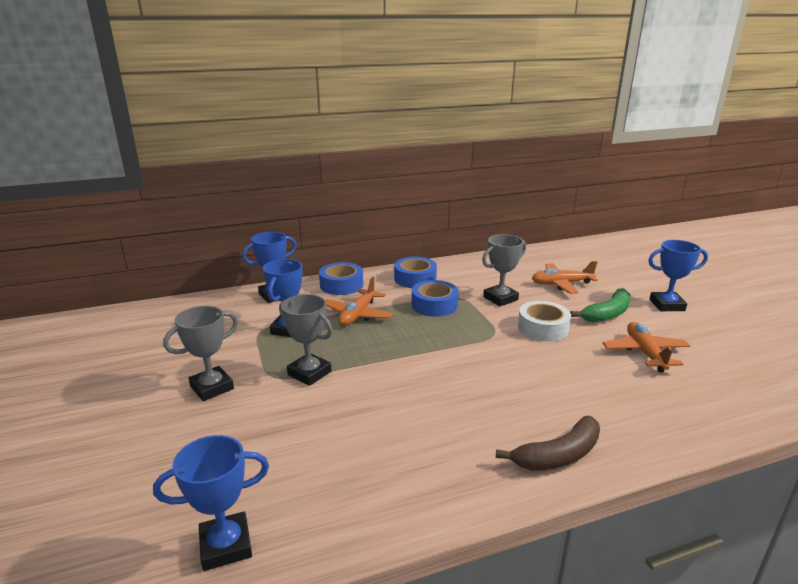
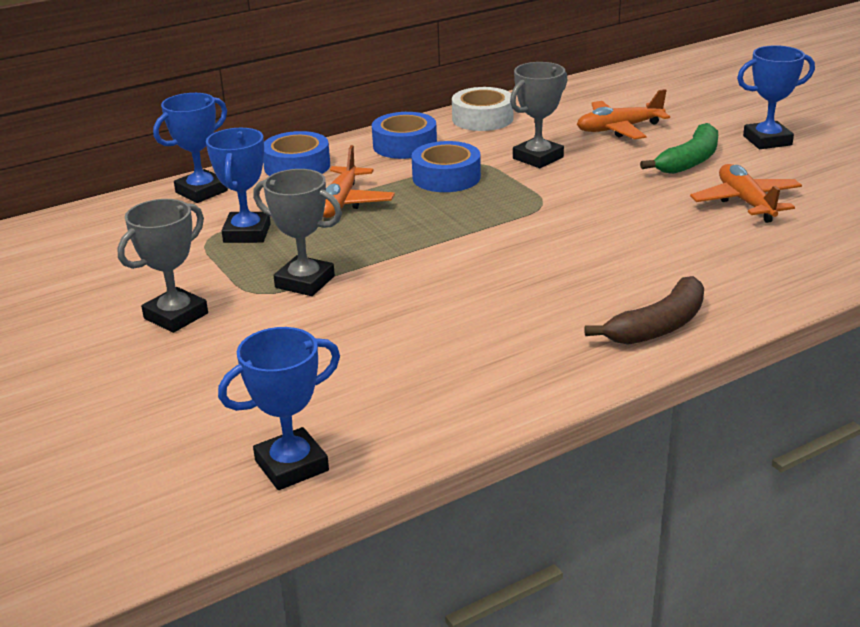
camera: 10 degrees left, 5 degrees up
white tape [518,301,571,341] -> white tape moved to [452,87,513,131]

